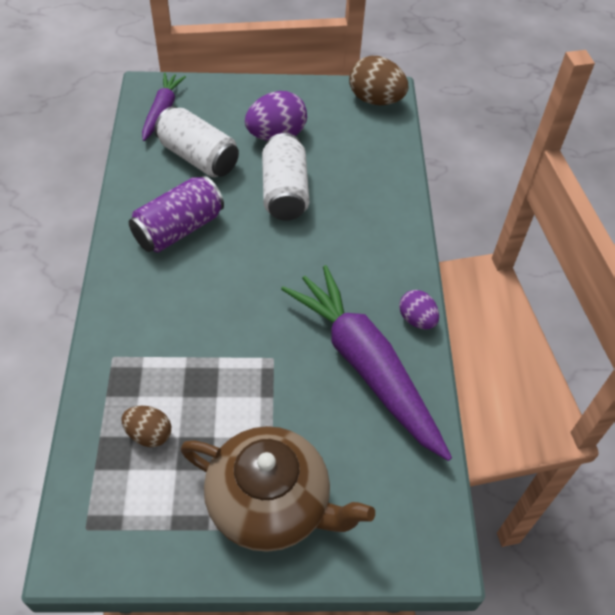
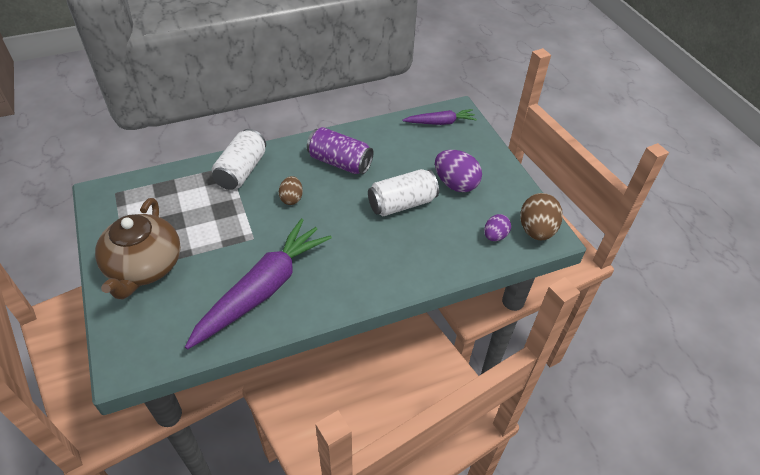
camera: 70 degrees right, 5 degrees down
brown egg [122,406,171,447] -> brown egg moved to [279,176,303,205]
white can [154,106,239,177] -> white can moved to [212,129,266,190]
purple egg [399,290,439,329] -> purple egg moved to [484,214,511,241]

